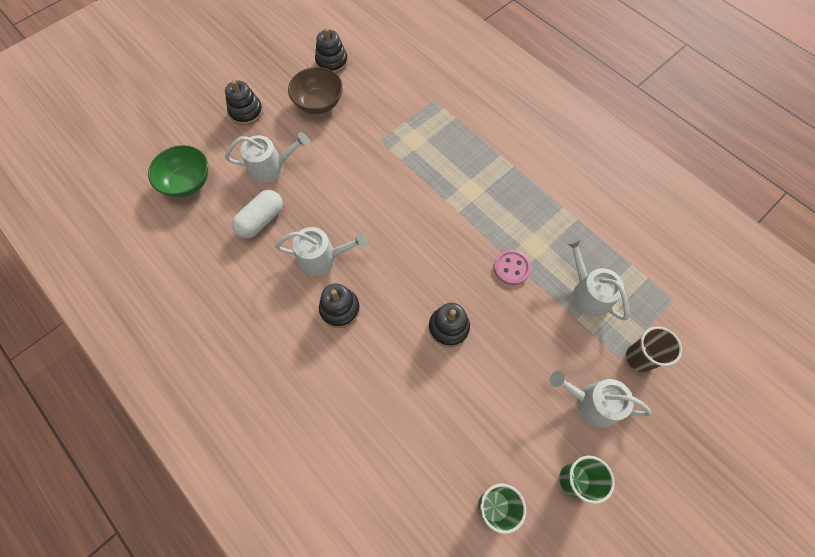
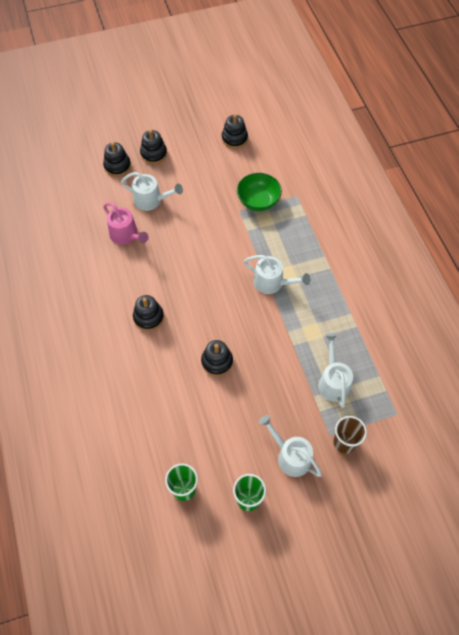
camera: 25 degrees right, 5 degrees down
green bowl [148,145,208,197] -> green bowl moved to [237,173,282,211]
white capsule [232,190,283,239] -> pink watering can [103,202,149,245]
white watering can [275,227,367,276] -> white watering can moved to [244,255,310,294]
brown bowl [288,67,343,114] -> none
pink button [493,249,531,285] -> none
none -> black stacking toy [103,142,131,177]

